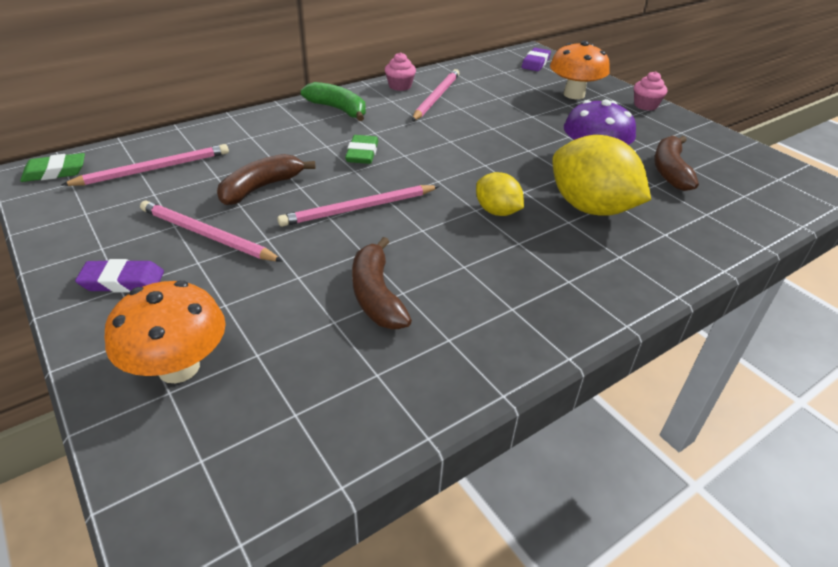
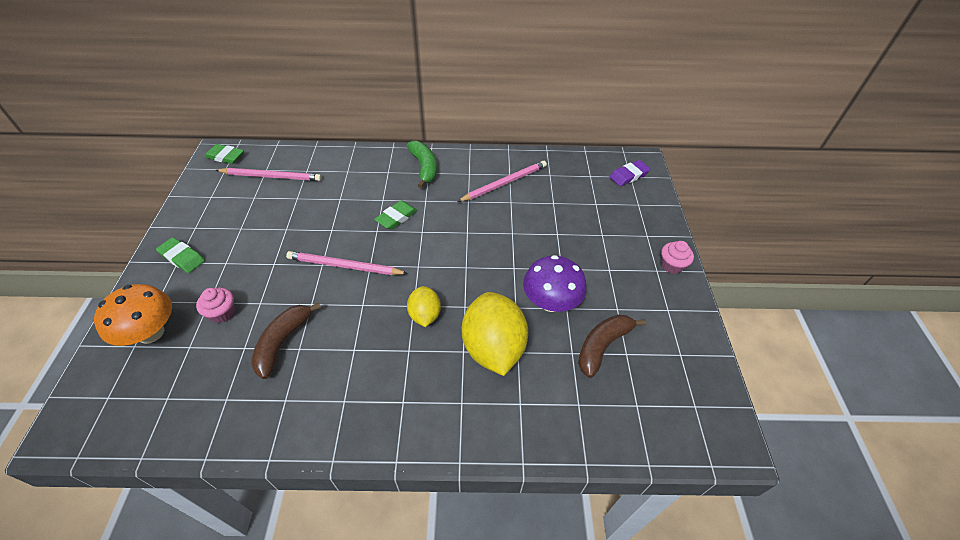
camera: 35 degrees right, 10 degrees up
purple eraser [75,259,164,292] -> green eraser [156,237,205,273]
pink pencil [140,200,283,262] -> none
brown banana [217,154,316,205] -> none
pink cupcake [385,52,416,91] -> pink cupcake moved to [196,287,235,323]
orange mushroom [550,41,610,99] -> none

